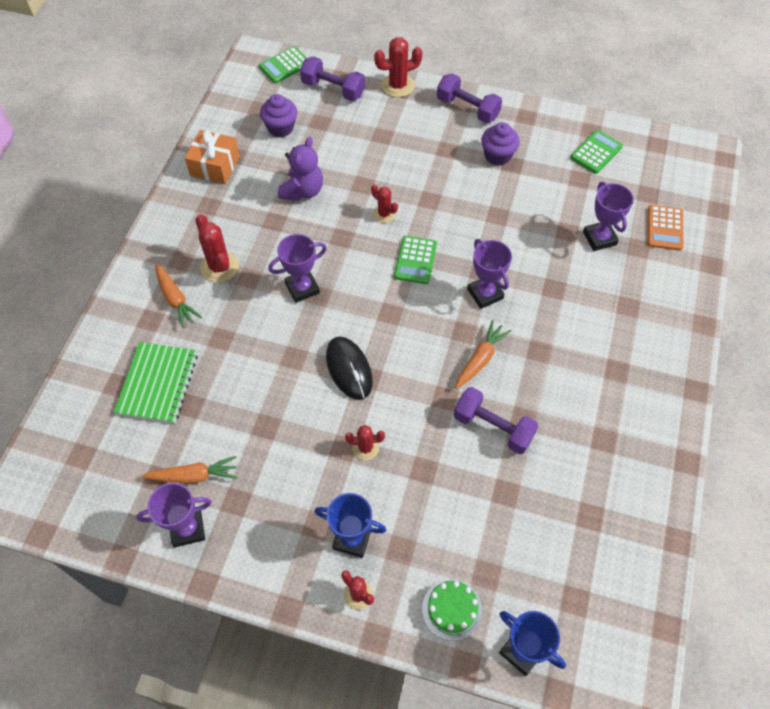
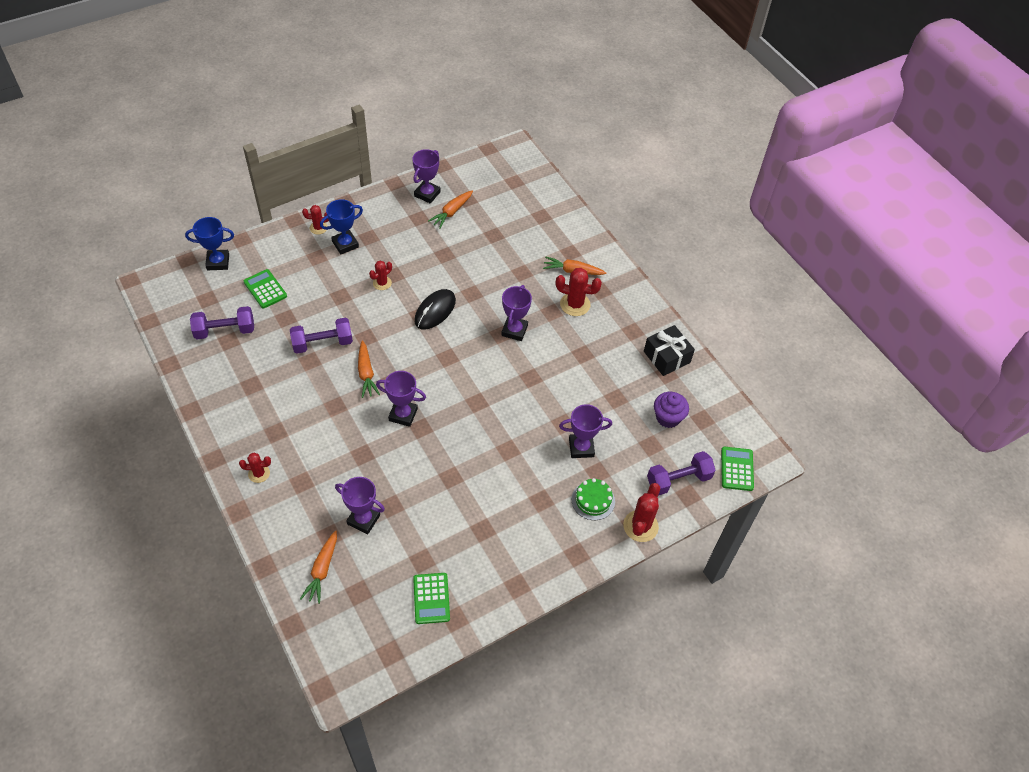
camera: 130 degrees right, 5 degrees down
green notebook [114,342,198,424] -> none
orange gift [185,130,240,184] -> black gift [644,325,695,376]
purple teddy bear [278,137,323,201] -> none
black mouse [326,336,373,400] -> black mouse turned 75 degrees counterclockwise [414,289,456,329]
red cactus [371,184,398,223] -> red cactus moved to [239,453,271,483]
green calculator [394,236,437,284] -> green calculator moved to [244,269,287,309]
green cake [422,579,482,641] -> green cake moved to [572,478,615,520]
purple dumbbell [437,73,502,123] -> purple dumbbell moved to [190,306,254,339]
purple cupcake [481,122,520,166] -> none
orange calculator [647,205,684,251] -> orange carrot [300,531,337,604]
none -> purple trophy [559,404,612,458]

